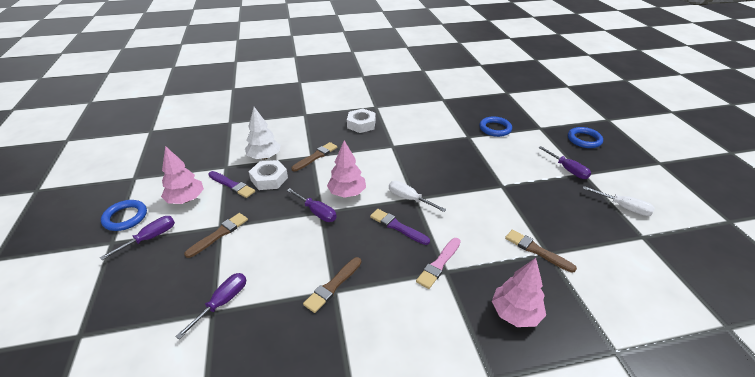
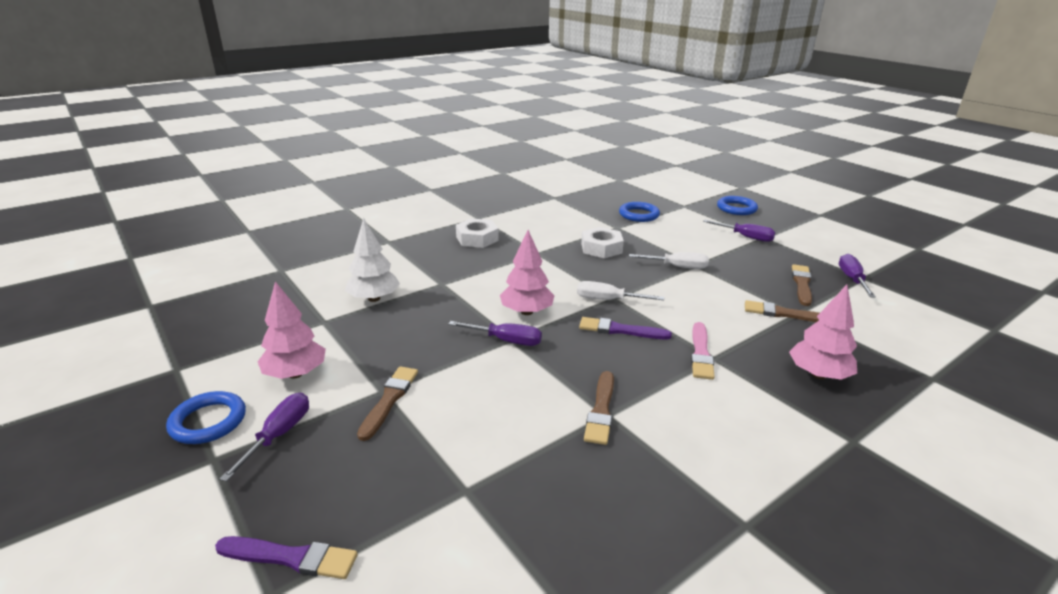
camera: 25 degrees left, 10 degrees down
purple screwdriver [175,273,246,339] -> purple screwdriver moved to [839,254,876,298]
purple brush [208,171,255,198] -> purple brush moved to [215,536,358,579]
white nut [249,160,288,190] -> white nut moved to [581,227,624,258]
brown brush [291,142,337,171] -> brown brush moved to [792,264,812,306]
white screwdriver [583,186,655,216] -> white screwdriver moved to [629,252,709,269]

